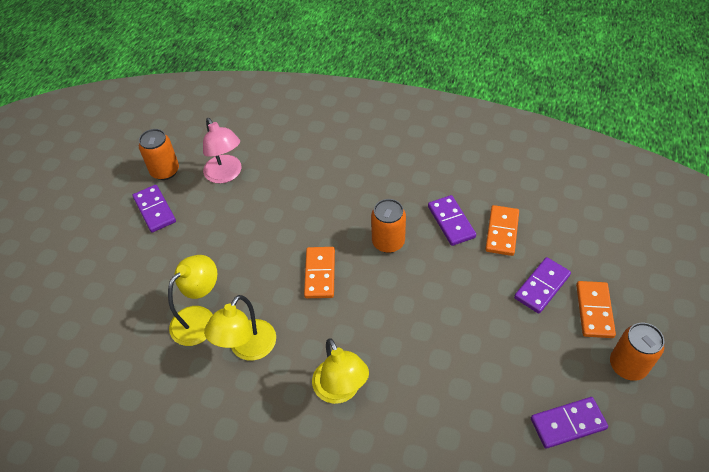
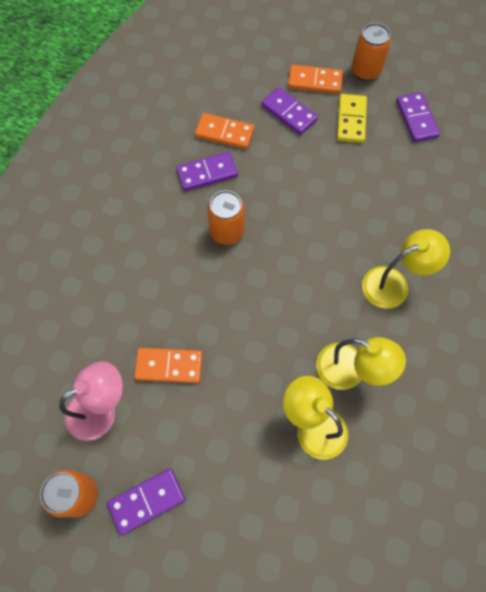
camera: 90 degrees left, 15 degrees up
orange domino [304,247,335,298] -> orange domino moved to [134,348,202,383]
none -> yellow domino [337,94,367,143]

